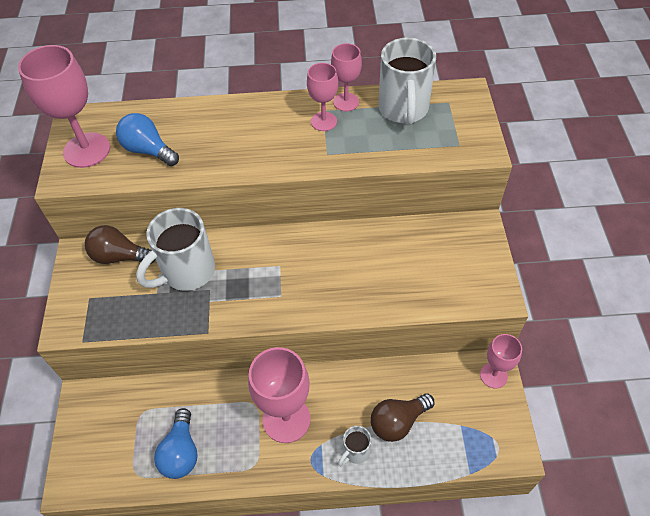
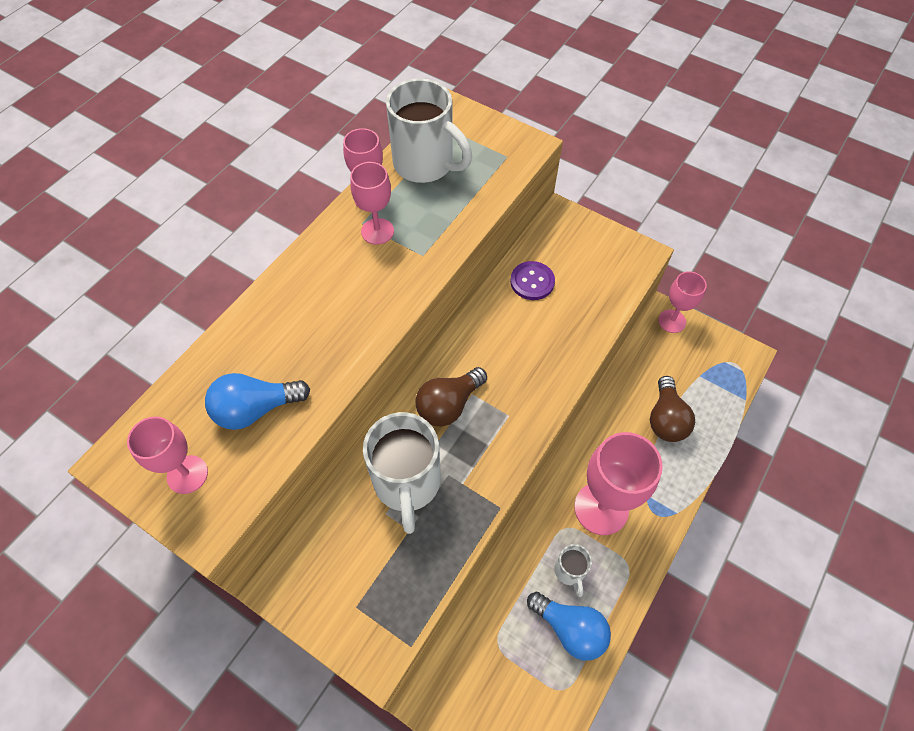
camera: 55 degrees left, 5 degrees up
pink goblet [18,45,110,168] -> pink goblet [127,416,208,494], size x0.58
brown light bulb [85,225,156,264] -> brown light bulb moved to [415,367,487,427]
white mug [338,426,372,466] -> white mug moved to [554,544,592,597]
none -> purple button [510,261,555,300]

